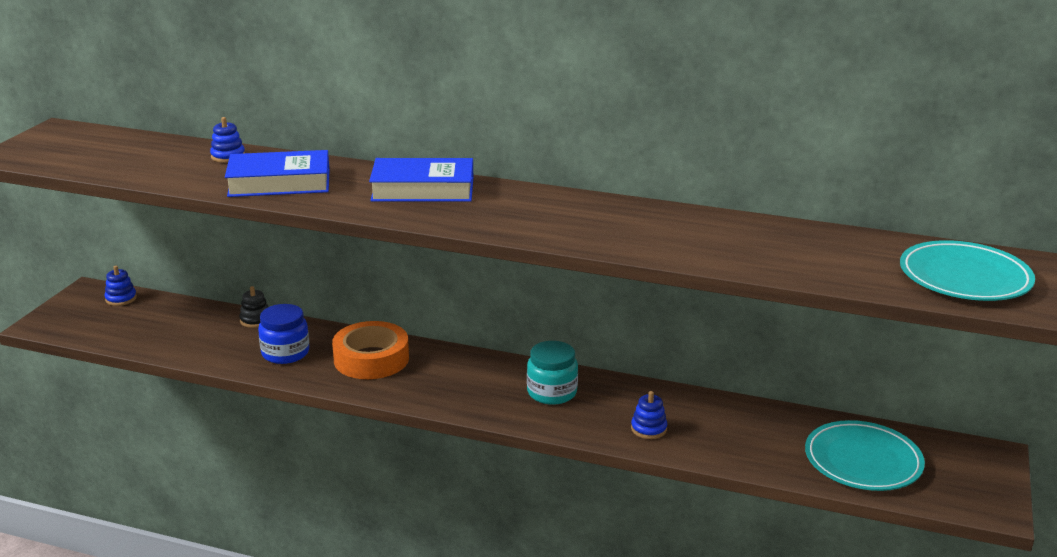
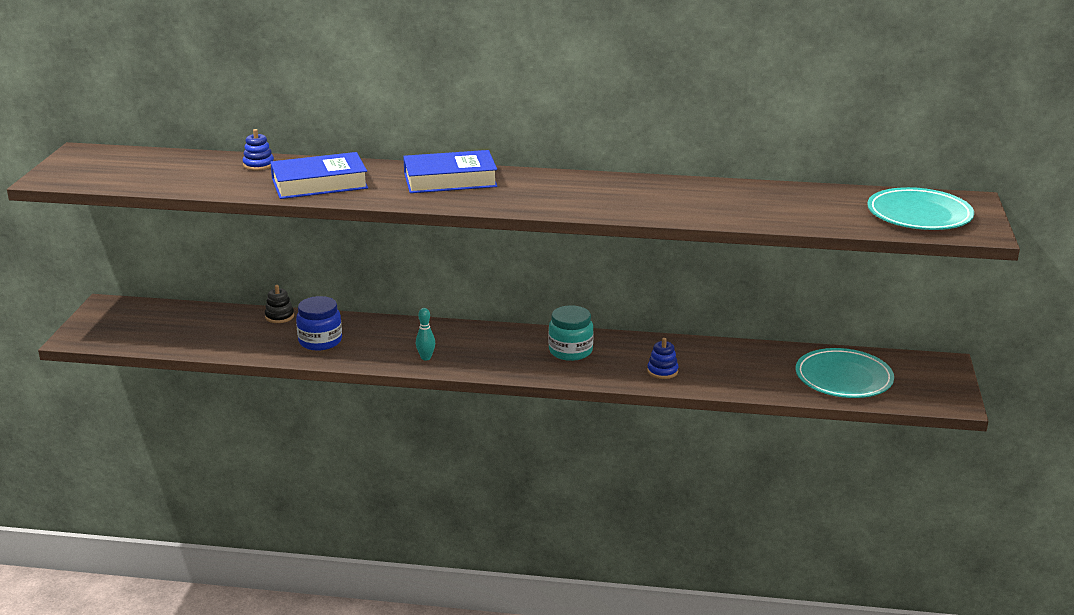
camera: 10 degrees left, 0 degrees up
blue stacking toy [104,266,137,306] -> none
orange tape [332,321,409,379] -> none
none -> turquoise bowling pin [416,308,435,361]

